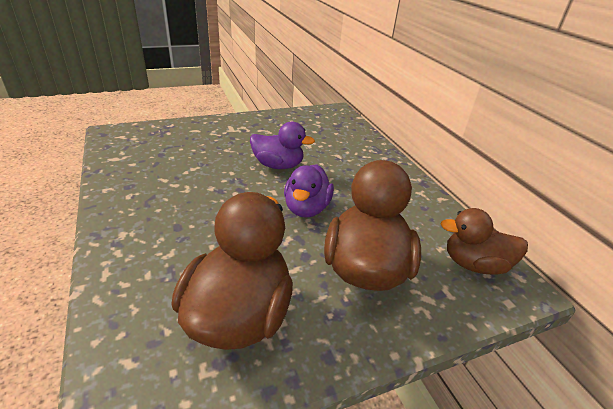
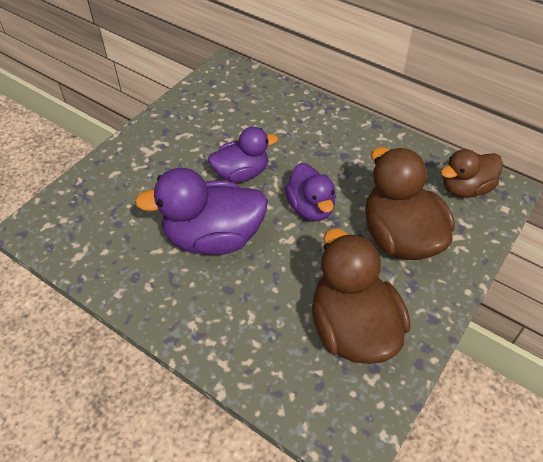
camera: 30 degrees left, 15 degrees up
none -> purple duck [135,168,268,255]

